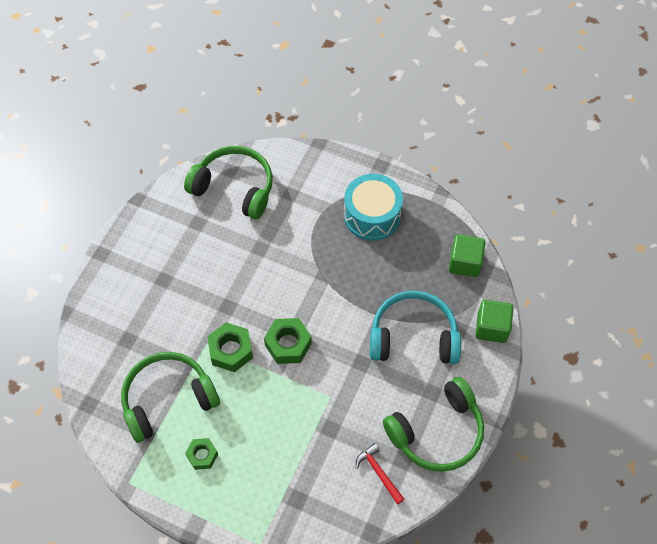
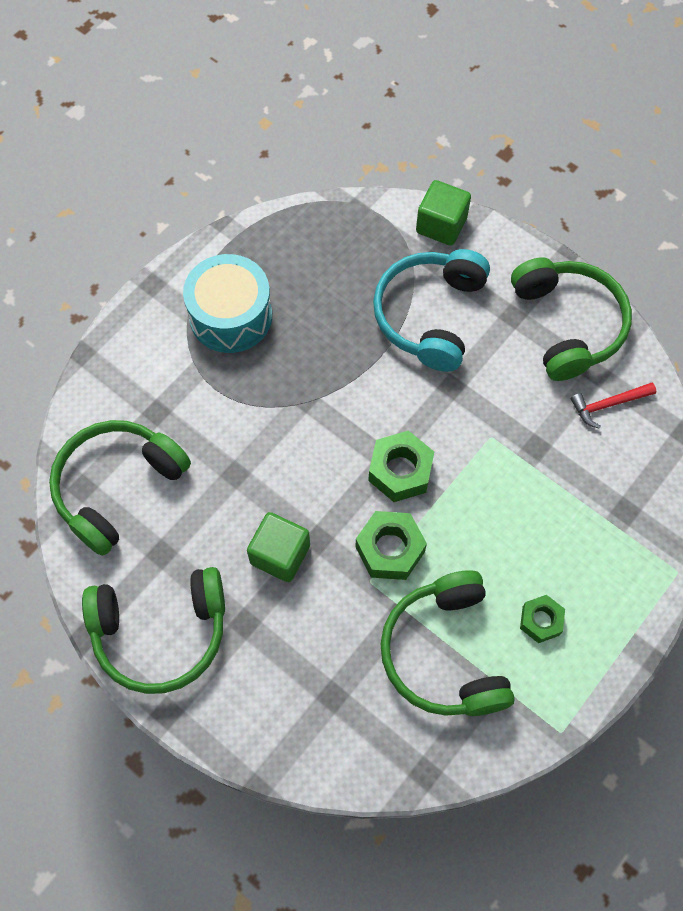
camera: 75 degrees left, 5 degrees up
green cube [449,234,486,277] -> green cube moved to [247,512,310,582]
none -> green headphones [82,567,225,694]

